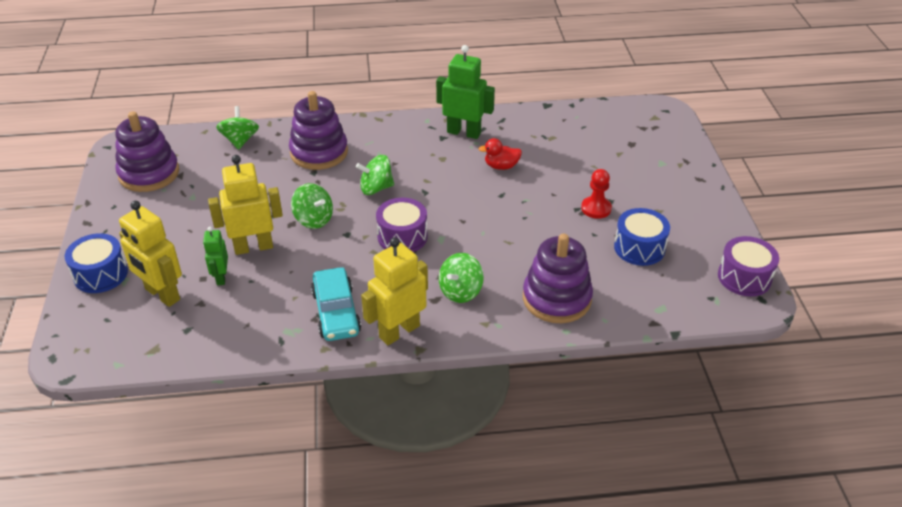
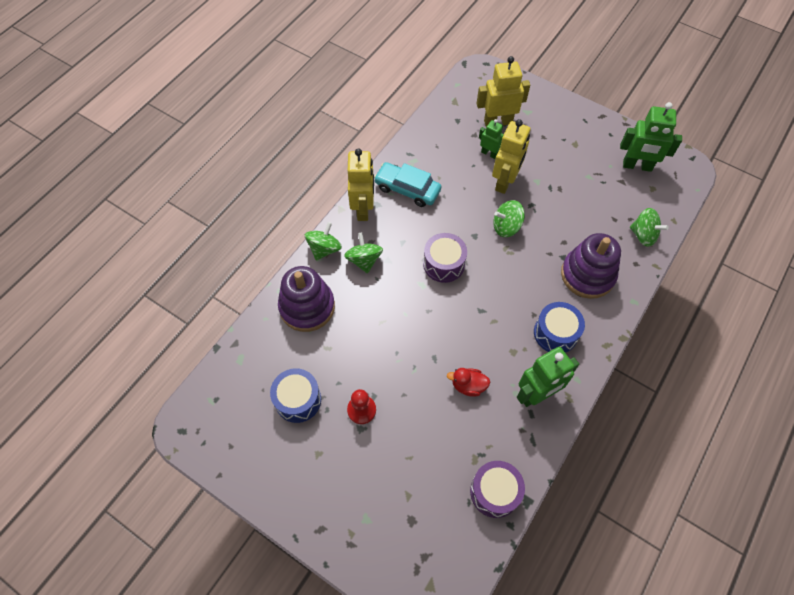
camera: 130 degrees right, 20 degrees up
blue drum [65,233,128,293] -> blue drum moved to [534,302,585,353]
purple stacking toy [115,111,179,192] -> green robot [620,102,682,172]
green spinning top [356,155,394,195] -> green spinning top moved to [305,222,342,261]
red duck [479,138,522,170] -> red duck turned 120 degrees counterclockwise [447,368,490,397]
purple drum [718,236,779,296] -> purple drum moved to [470,461,525,518]

